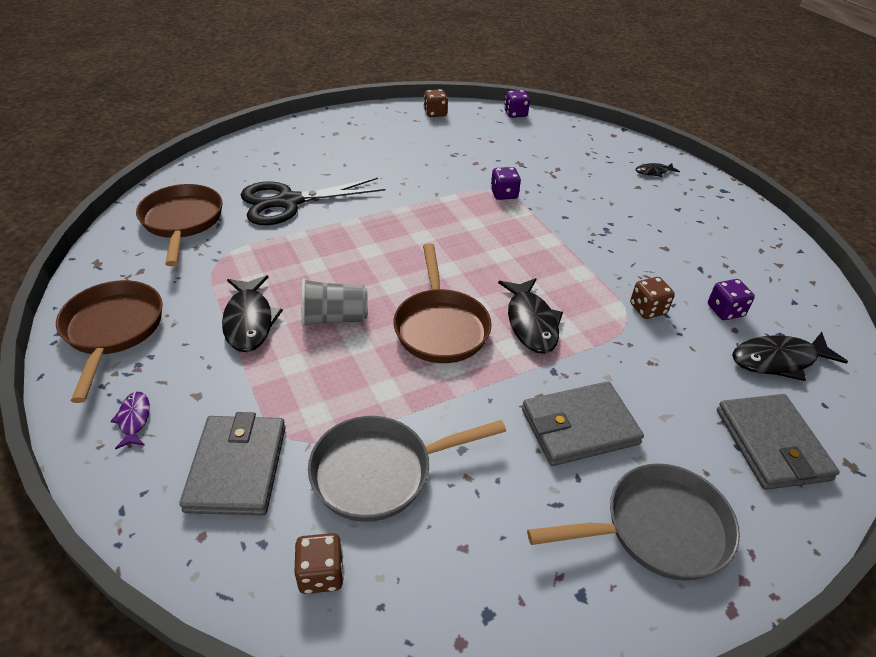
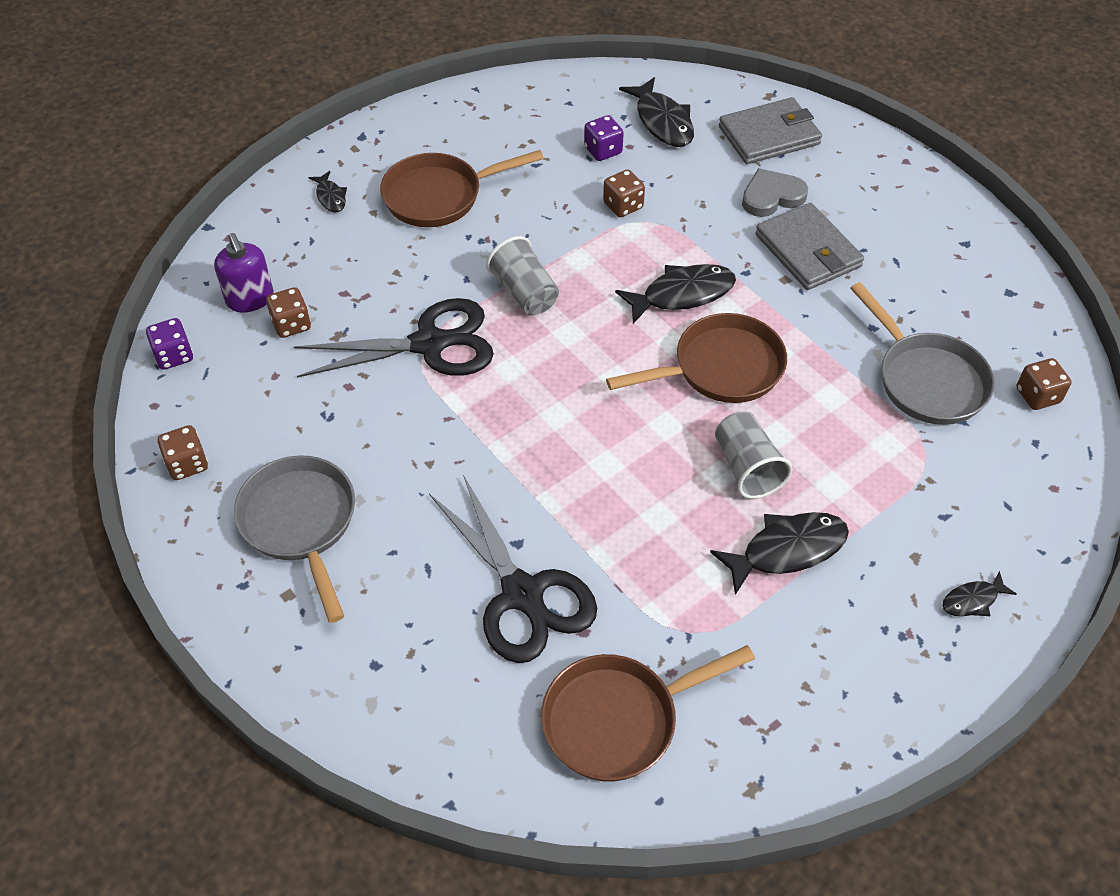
camera: 100 degrees left, 10 degrees up
brown pan [56,280,162,403] -> brown pan moved to [380,150,544,227]
purple fish [110,392,150,450] -> black fish [942,571,1017,616]
grey wallet [179,412,286,515] -> none
purple dice [491,167,521,200] -> black scissors [294,298,494,378]
grey pan [527,463,740,581] -> grey pan moved to [234,456,355,623]
none -> purple soap dispenser [214,233,274,312]
none -> brown dice [266,287,311,338]
none -> grey cup [486,236,559,315]
none -> grey heart [742,168,808,217]

